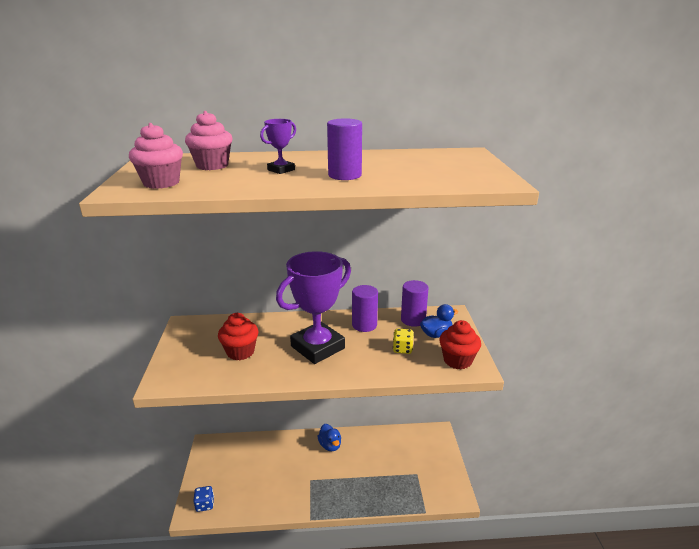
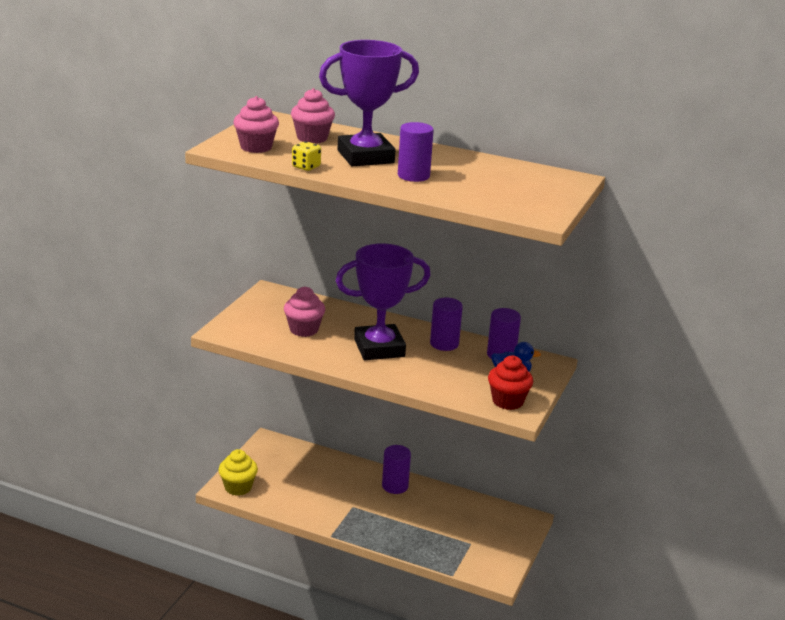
camera: 25 degrees right, 0 degrees up
blue dice [193,486,214,512] -> yellow cupcake [219,449,258,496]
red cupcake [218,313,259,360] -> pink cupcake [284,286,325,337]
purple trophy [260,119,296,174] -> purple trophy [319,40,419,166], size x2.37
blue duck [317,424,341,451] -> purple cylinder [382,445,411,494]
yellow dice [393,329,414,354] -> yellow dice moved to [292,141,321,171]

